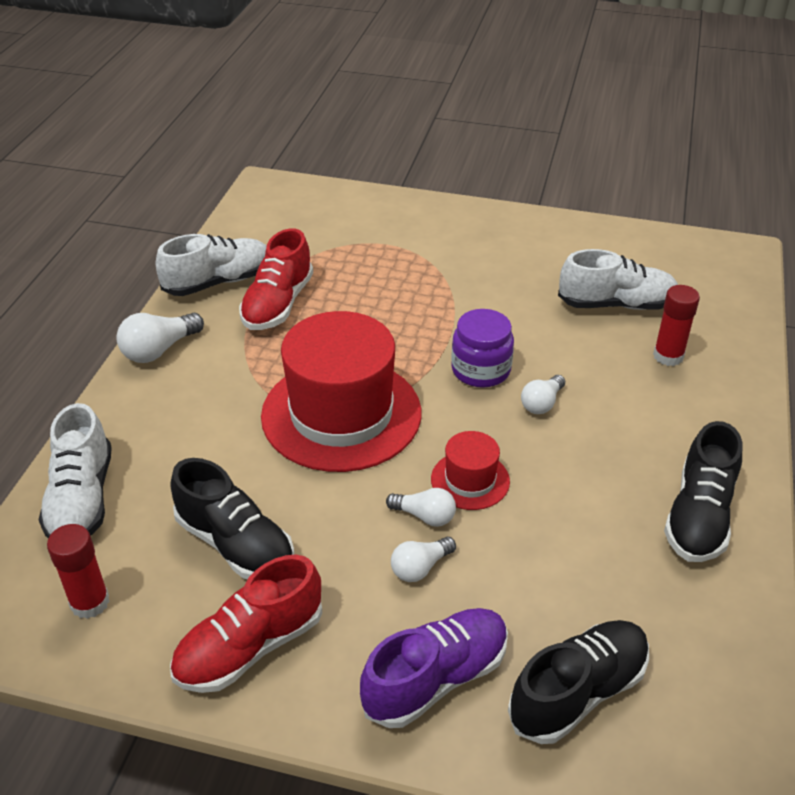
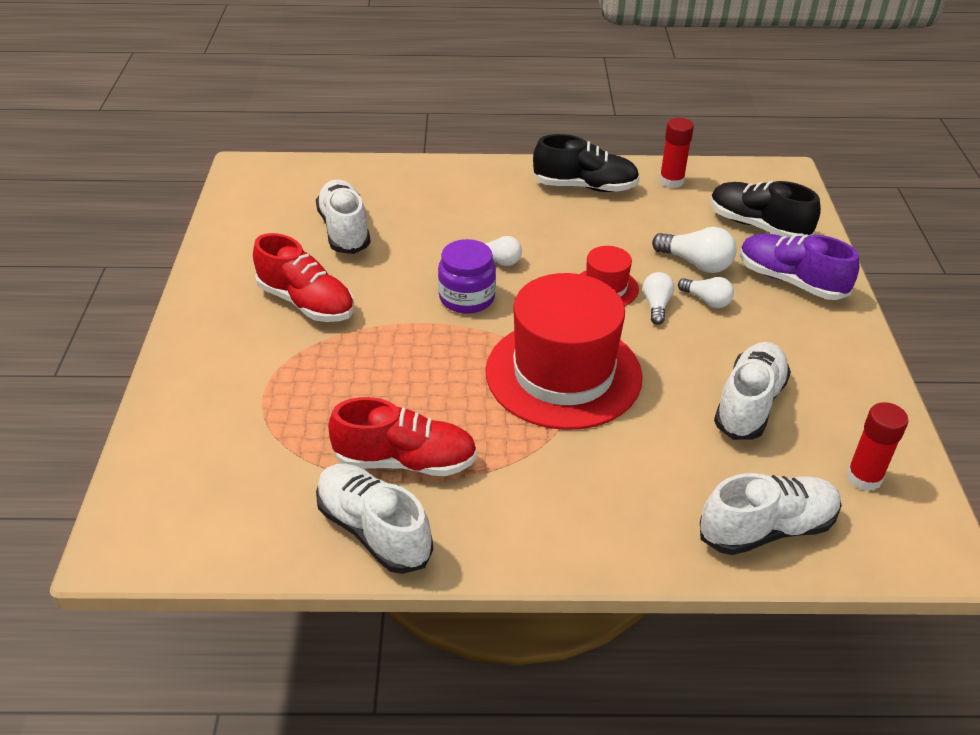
camera: 105 degrees left, 0 degrees up
white light bulb [116,313,204,363] -> white light bulb moved to [652,227,737,273]
red shoe [170,554,322,693] -> red shoe moved to [253,233,354,322]
black shoe [171,458,294,579] -> white shoe [714,342,791,440]
red glue stick [653,285,700,366] -> red glue stick moved to [659,118,694,188]

